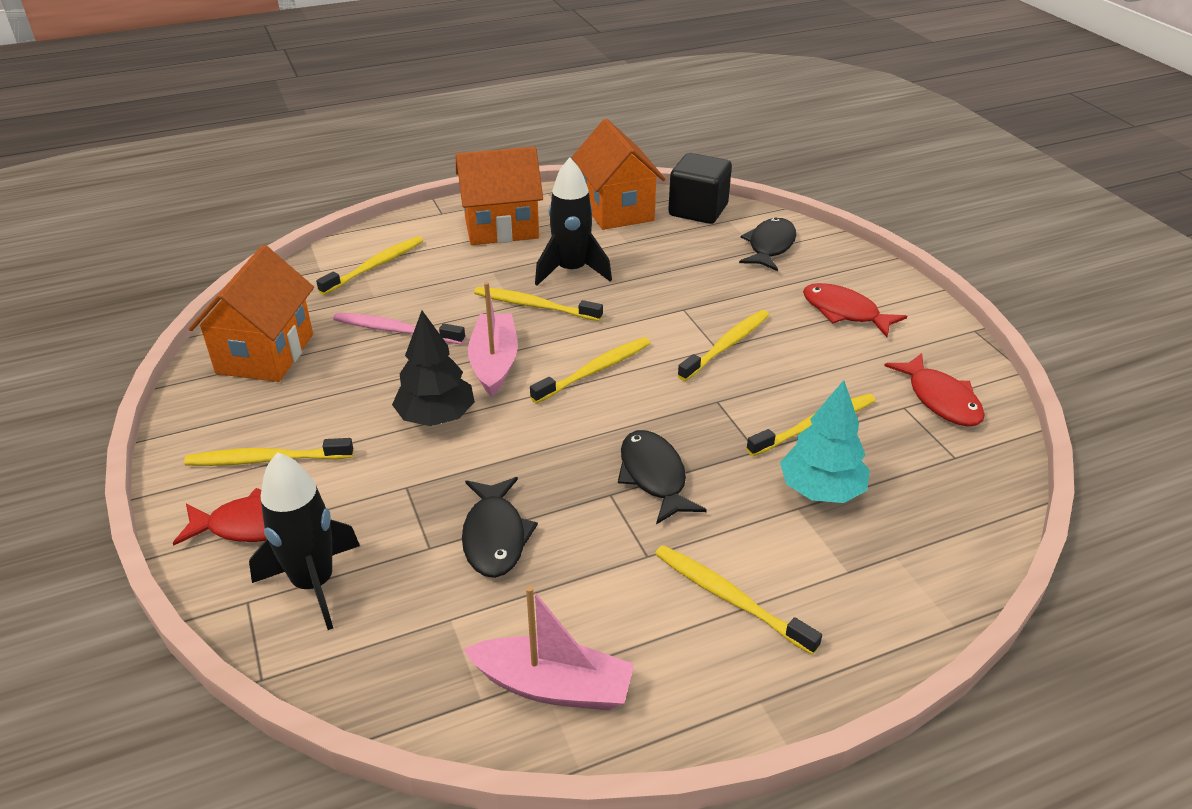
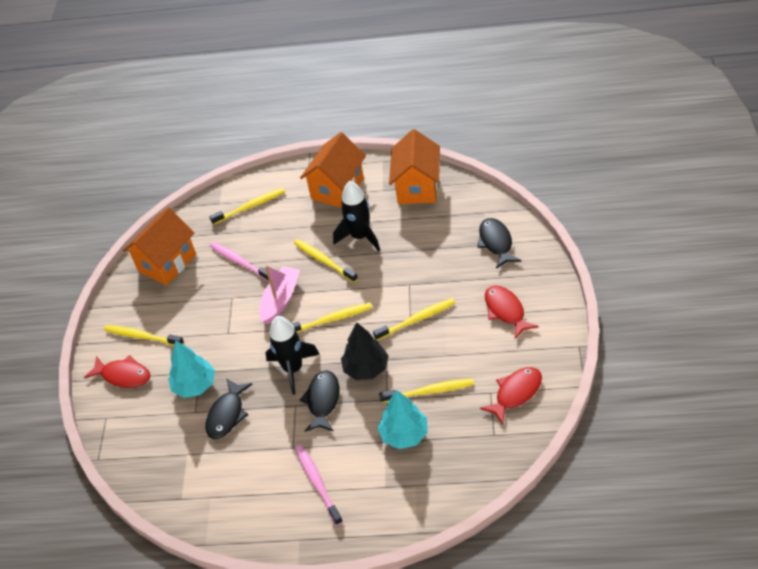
camera: 30 degrees right, 10 degrees up
black rocket [249,452,360,630] -> black rocket moved to [266,316,320,395]
black tree [392,311,475,426] -> black tree moved to [341,322,389,380]
orange house [456,147,543,245] -> orange house turned 75 degrees counterclockwise [300,132,366,208]
pink boat [463,586,634,711] -> none
yellow toothbrush [655,545,822,655] -> pink toothbrush [295,445,343,526]
black cube [668,153,732,224] -> none
black fish [739,218,796,271] -> black fish turned 60 degrees counterclockwise [477,218,521,269]
red fish [884,353,985,426] -> red fish turned 135 degrees counterclockwise [480,367,542,425]
none -> turquoise tree [168,341,215,398]

